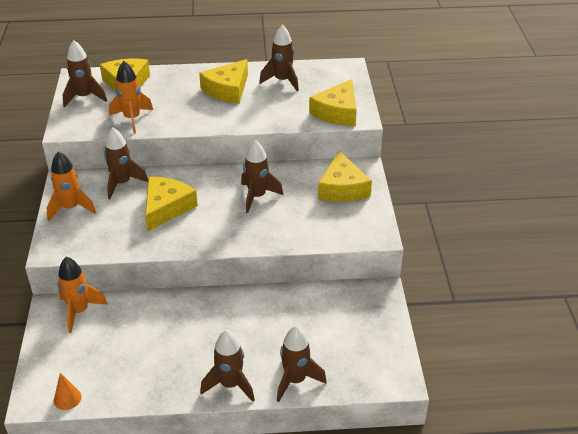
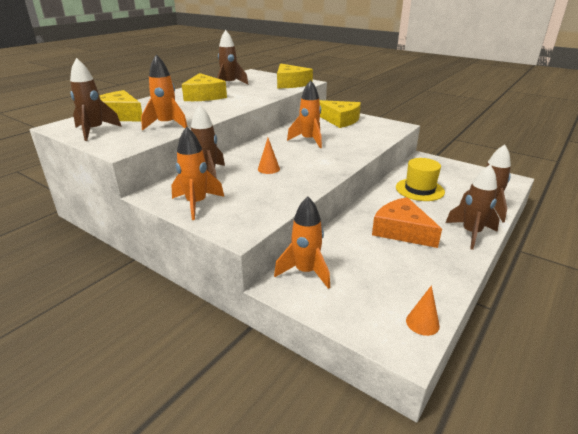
camera: 50 degrees left, 10 degrees down
yellow cheese [145,177,198,231] -> orange cone [258,138,280,174]
brown rocket [241,140,283,213] -> orange rocket [287,80,322,148]
none -> orange cheese [372,197,442,248]
none -> yellow hat [396,158,445,201]

